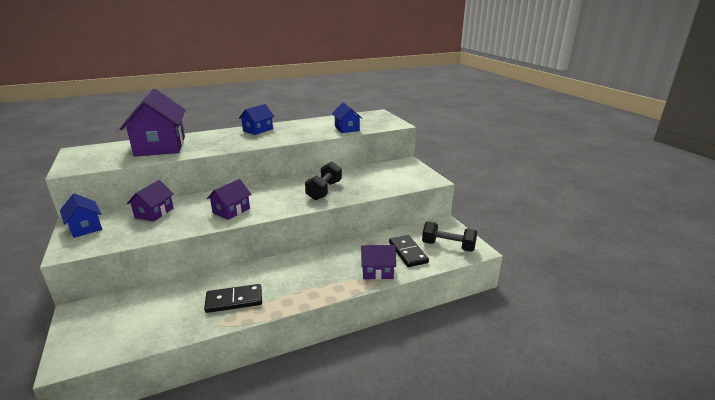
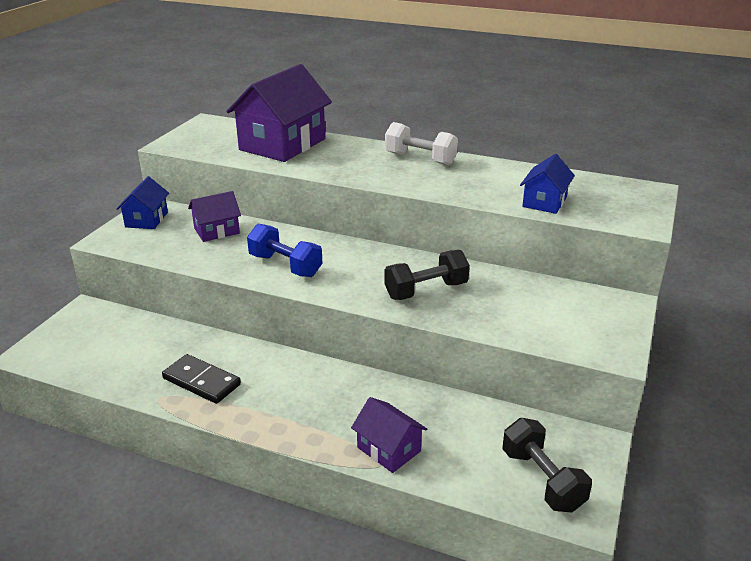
camera: 45 degrees right, 5 degrees up
purple house [207,179,252,220] -> blue dumbbell [247,224,322,277]
blue house [239,104,275,135] -> white dumbbell [385,122,458,165]
black domino [389,235,429,267] -> none

